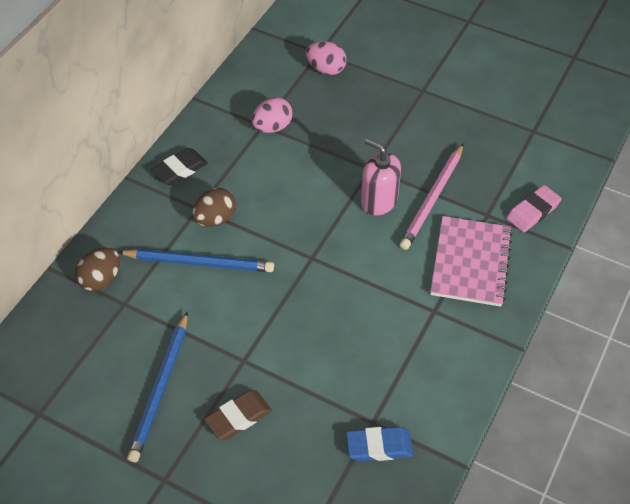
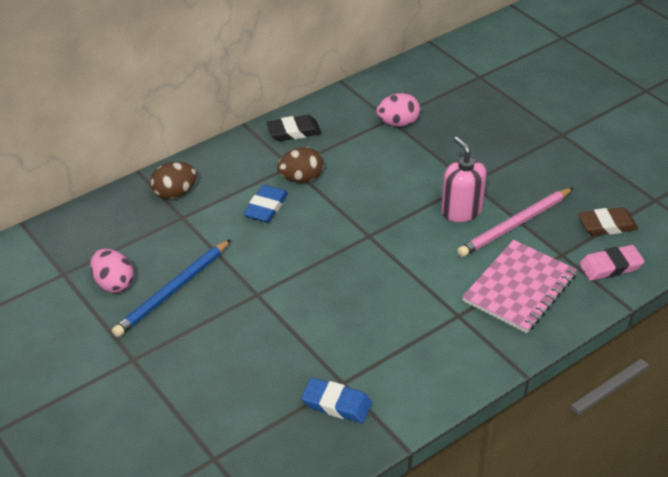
camera: 25 degrees right, 10 degrees down
blue pencil [118,249,274,272] -> blue eraser [243,185,288,223]
brown eraser [204,390,272,440] -> brown eraser moved to [578,207,638,236]
pink egg [306,41,347,75] -> pink egg moved to [90,249,134,293]

